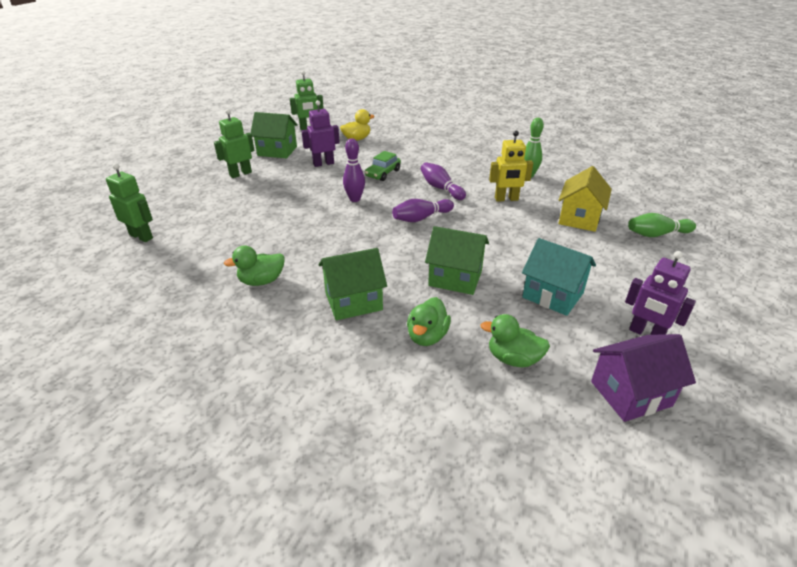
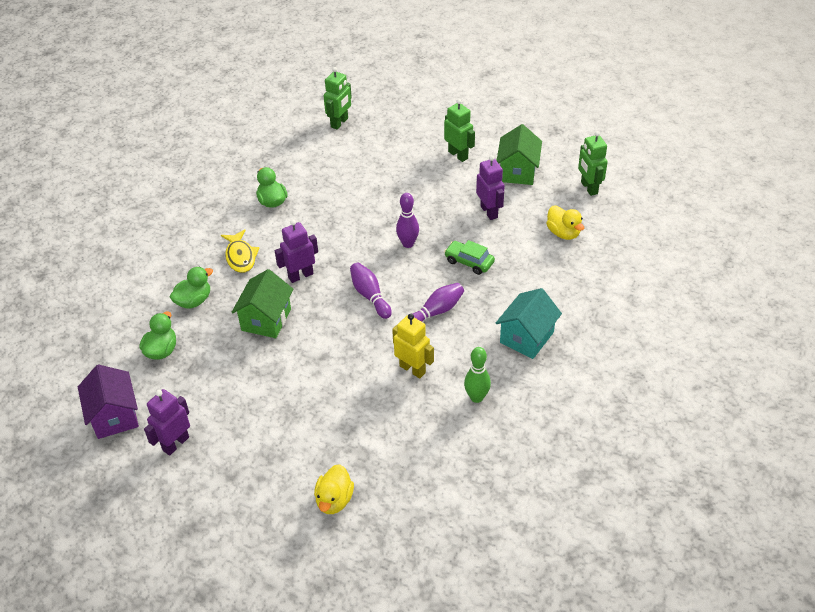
camera: 90 degrees right, 10 degrees up
green house [318,248,387,320] -> yellow fish [221,229,260,273]
green duck [407,297,451,346] -> green duck turned 120 degrees clockwise [170,266,213,309]
yellow robot [489,131,533,202] -> yellow robot turned 135 degrees clockwise [392,314,434,378]
turquoise house [522,238,596,316] -> turquoise house moved to [496,288,562,359]
yellow house [558,166,612,232] -> none
green bowling pin [628,213,696,237] -> yellow duck [314,464,354,514]
none -> purple robot [275,220,318,283]

